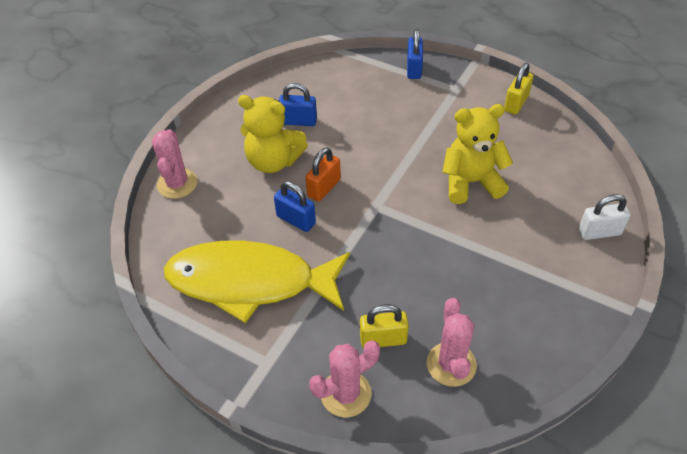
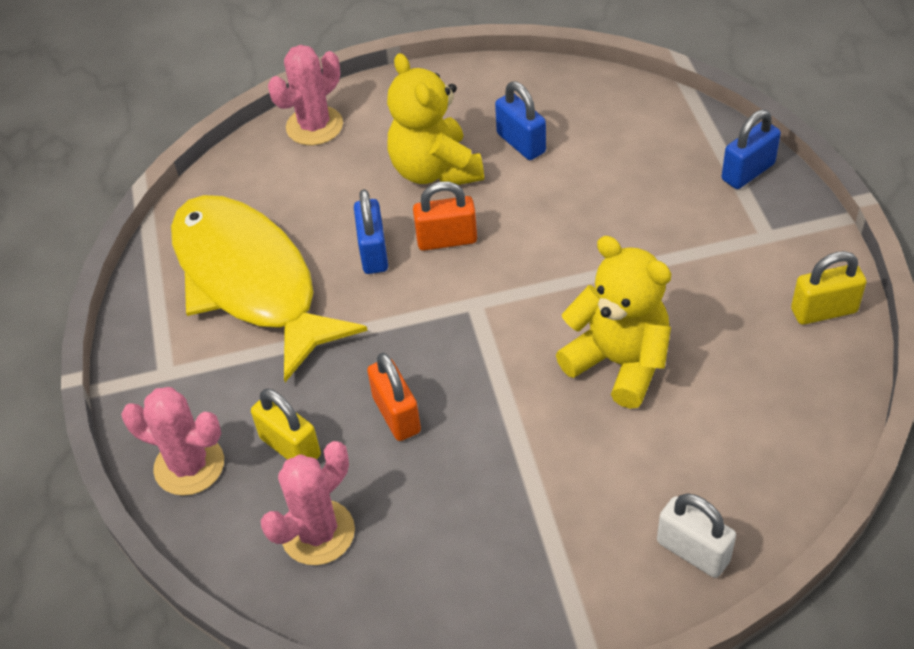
camera: 50 degrees right, 0 degrees up
none -> orange padlock [367,353,421,441]

